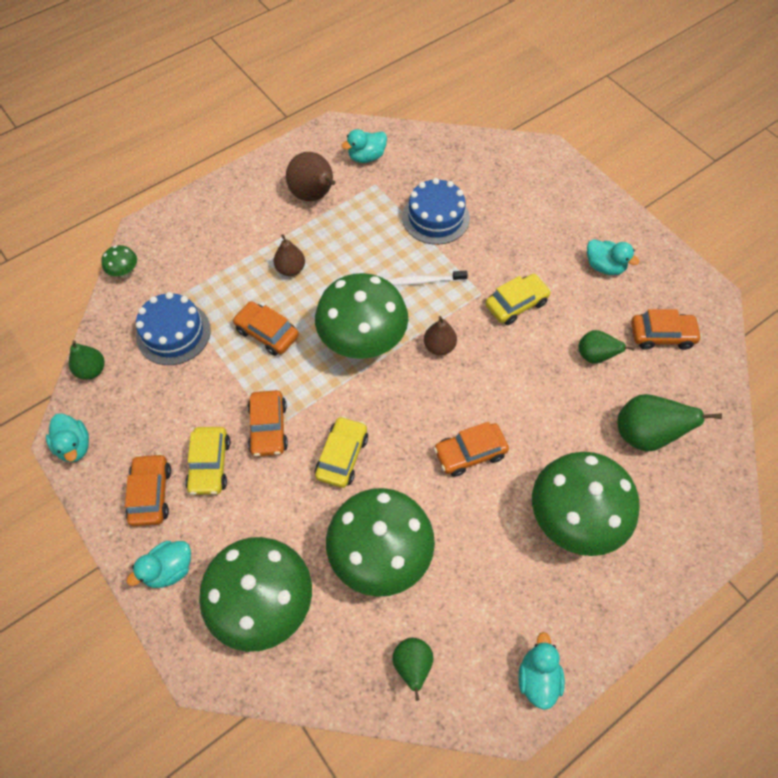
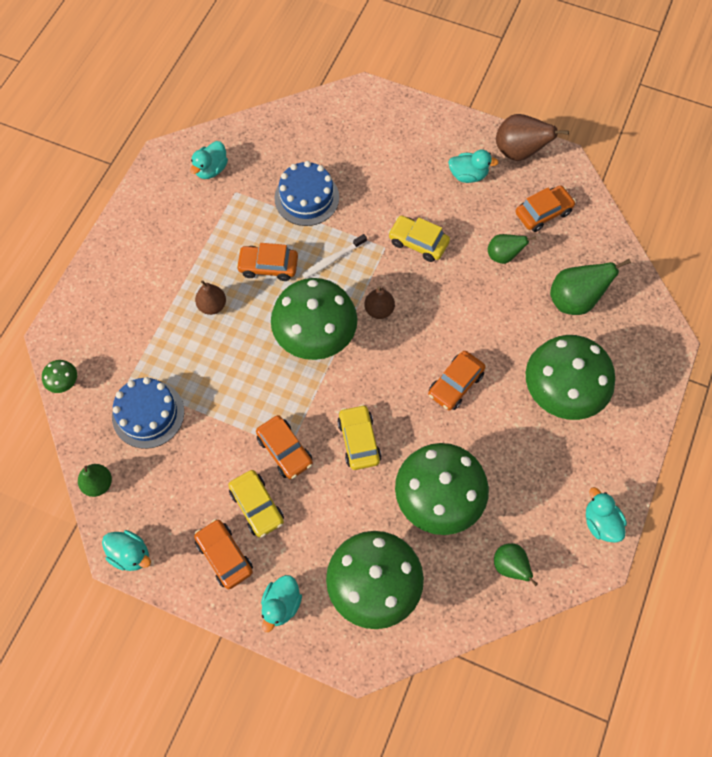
camera: 30 degrees left, 5 degrees up
orange car [233,301,299,356] -> orange car moved to [236,243,298,281]
brown pear [286,152,336,201] -> brown pear moved to [496,114,569,161]
yellow car [485,274,551,325] -> yellow car turned 90 degrees counterclockwise [388,215,450,262]

